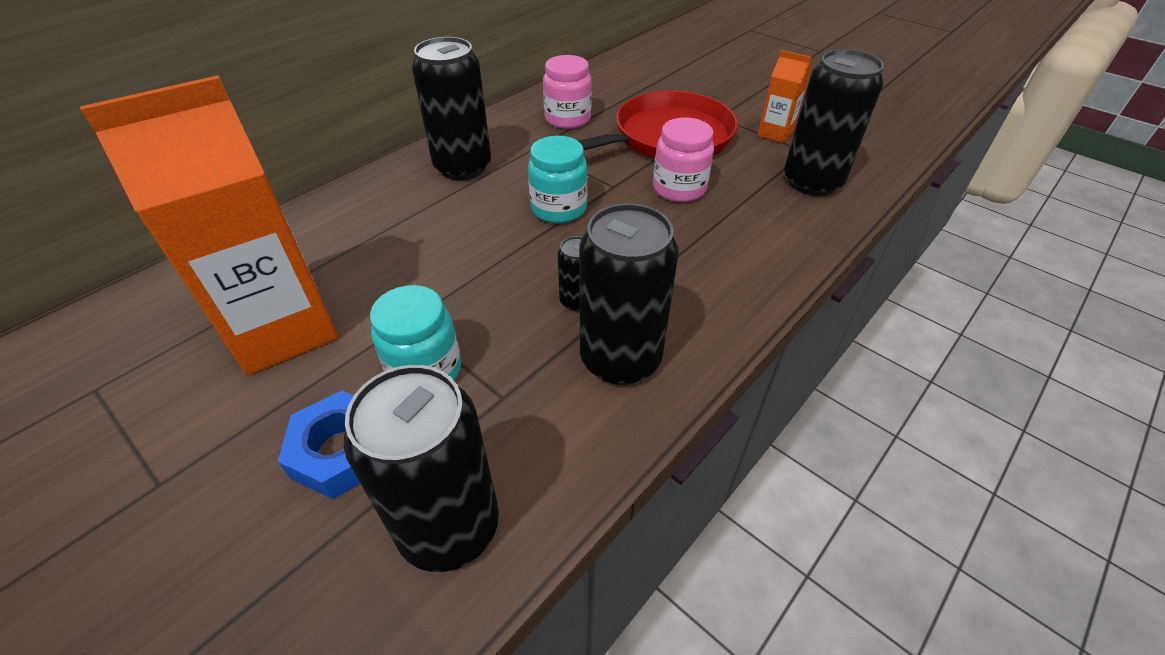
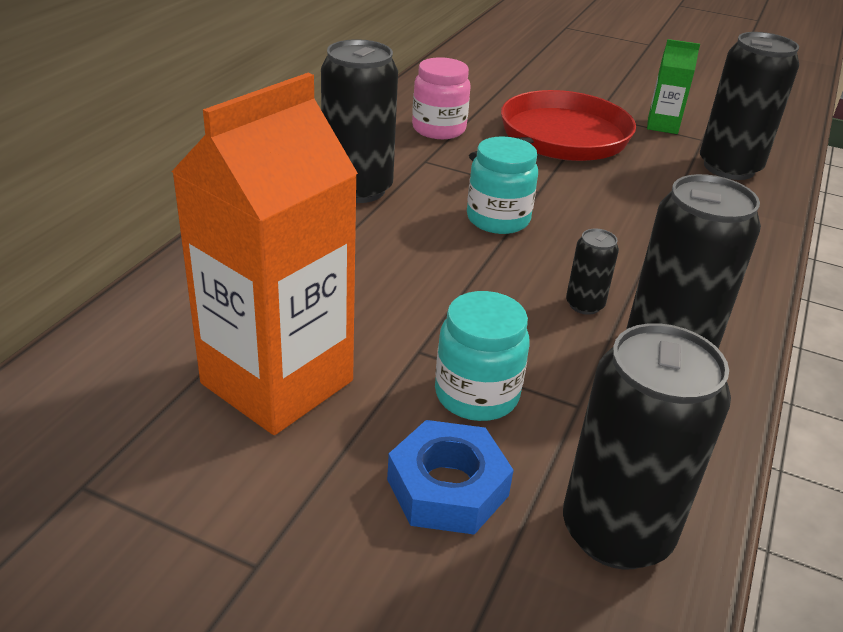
camera: 20 degrees left, 10 degrees down
pink jar [653,117,714,202] -> none
orange carton [758,50,812,143] -> green carton [647,39,700,134]

